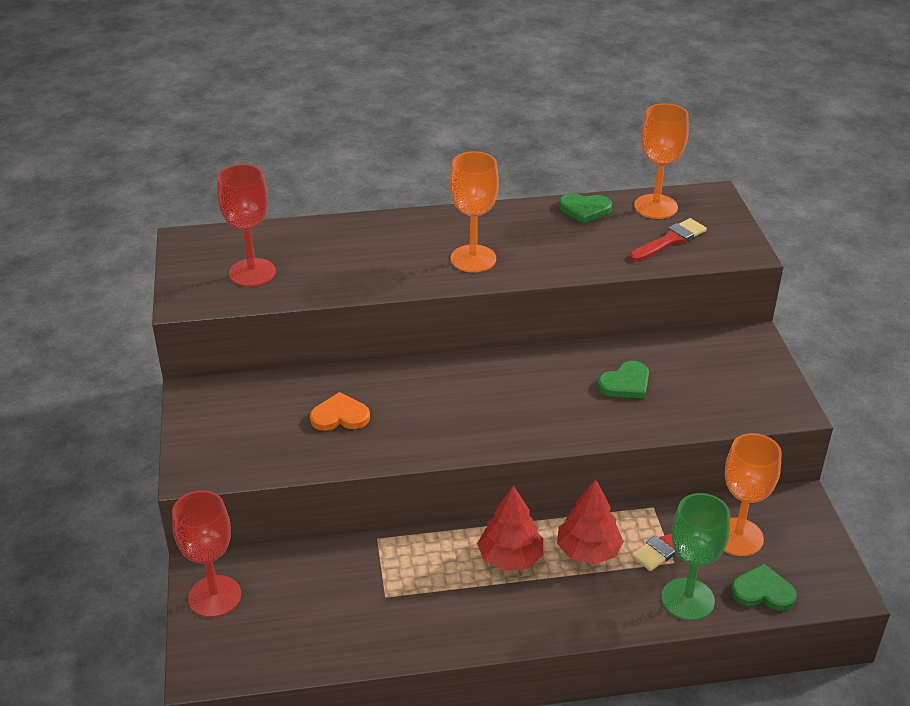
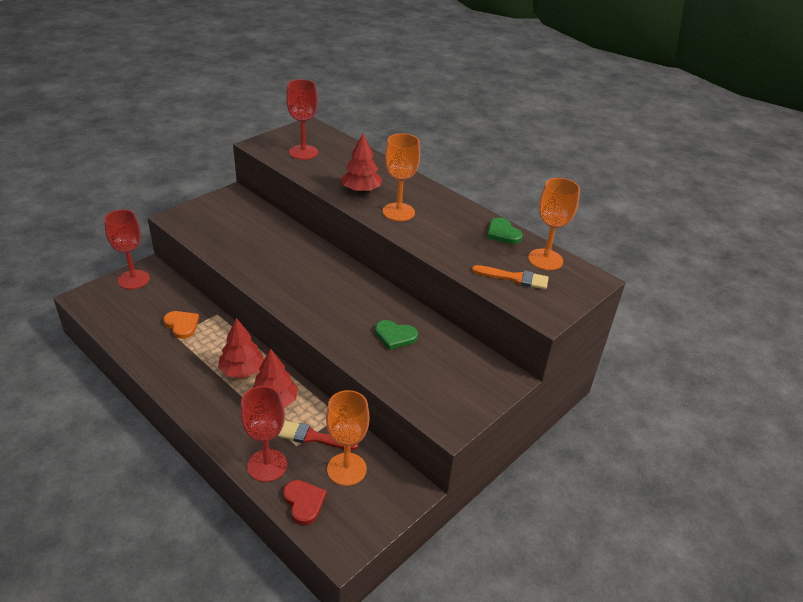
camera: 50 degrees right, 0 degrees up
orange heart [310,392,370,431] -> orange heart moved to [163,311,199,339]
red brush [630,218,707,261] -> orange brush [472,265,549,290]
green goblet [662,493,730,621] -> red goblet [240,386,287,482]
green heart [731,564,797,611] -> red heart [283,480,327,525]
none -> red tree [341,133,382,193]

